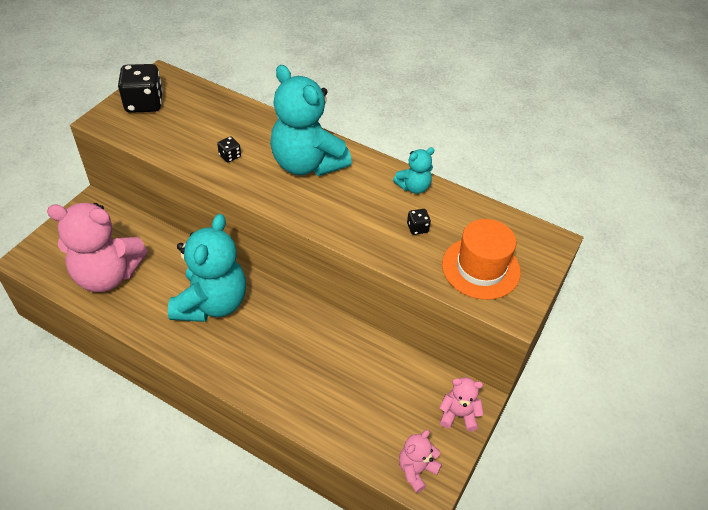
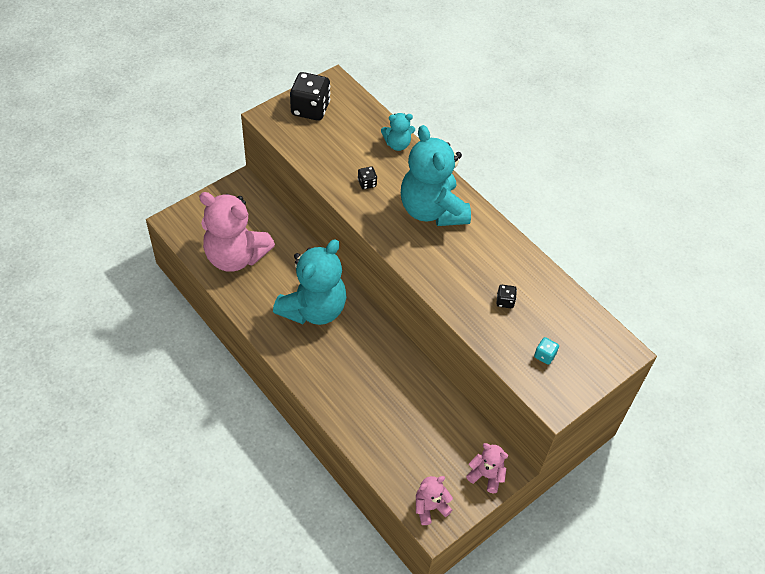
camera: 20 degrees right, 5 degrees up
turquoise teddy bear [393,147,434,194] -> turquoise teddy bear moved to [381,113,415,151]
orange hat [442,219,521,300] -> turquoise dice [534,337,559,365]

